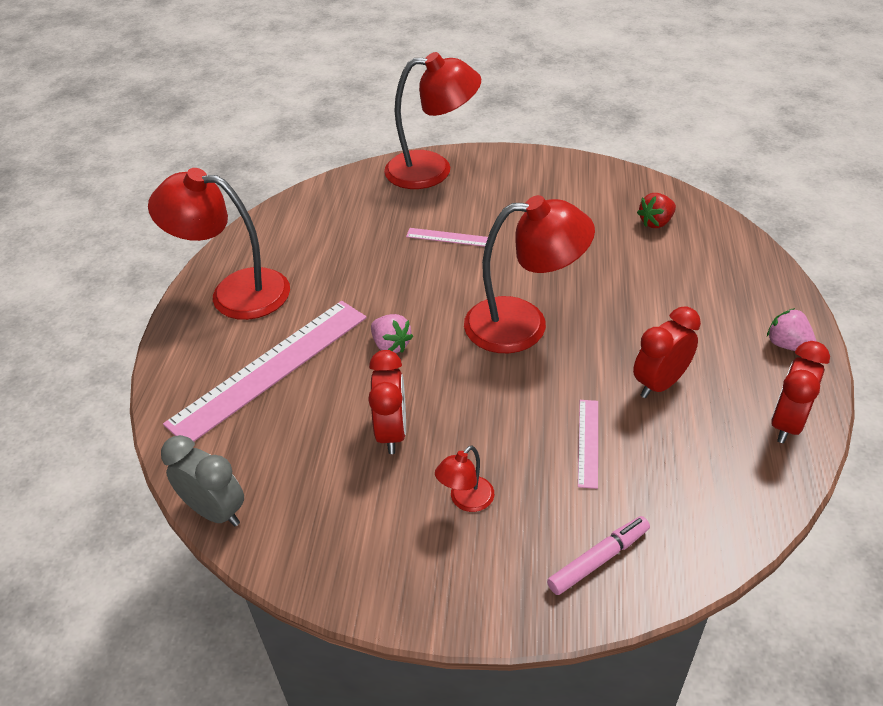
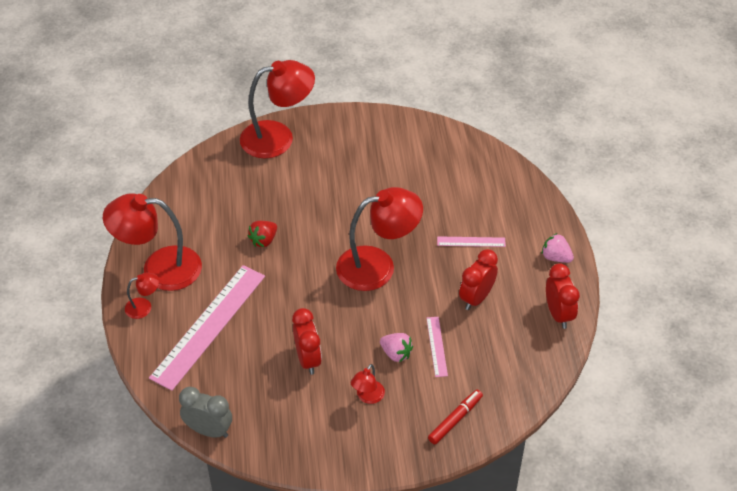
camera: 15 degrees left, 5 degrees up
pink strawberry [371,314,413,353] -> pink strawberry moved to [380,333,413,362]
pink ruler [406,228,488,247] -> pink ruler moved to [437,236,506,247]
pink marker [547,516,650,595] -> red marker [428,390,483,445]
red strawberry [637,193,676,228] -> red strawberry moved to [248,221,277,247]
red clock [771,341,830,443] -> red clock turned 150 degrees clockwise [546,263,580,329]
none -> red lamp [125,273,159,319]

